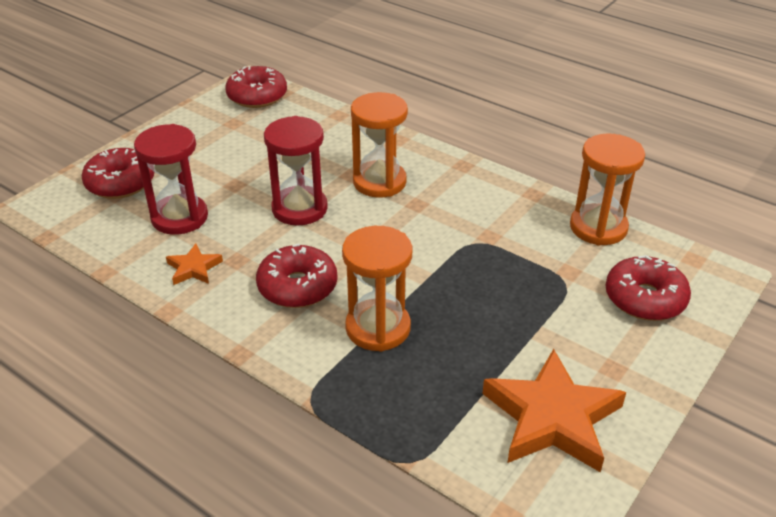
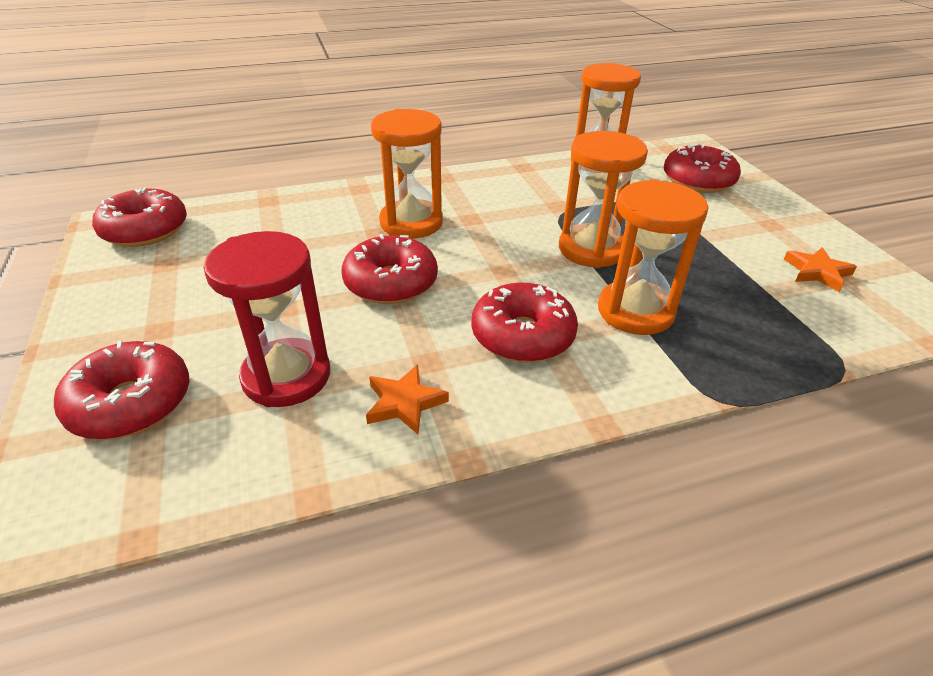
camera: 55 degrees left, 0 degrees up
red hourglass [264,116,328,226] -> red donut [342,234,438,304]
orange star [482,349,626,473] -> orange star [784,247,857,292], size x0.47
none -> orange hourglass [559,131,648,268]

